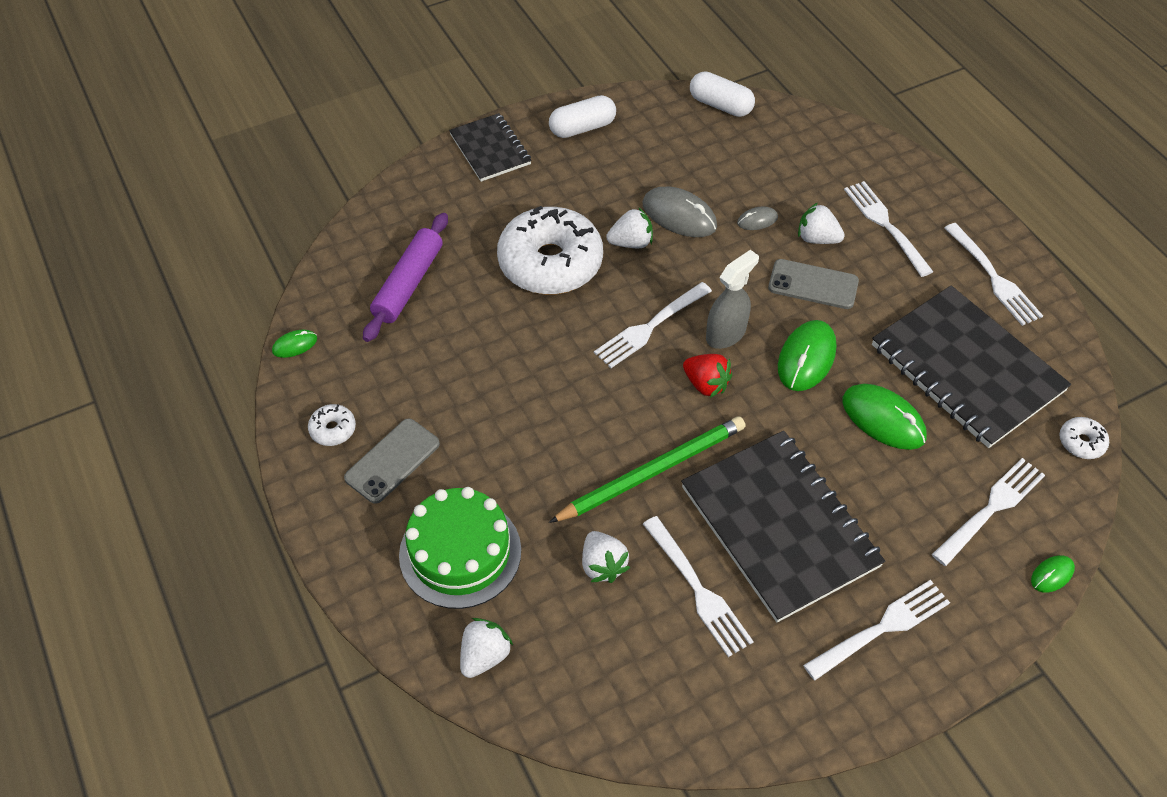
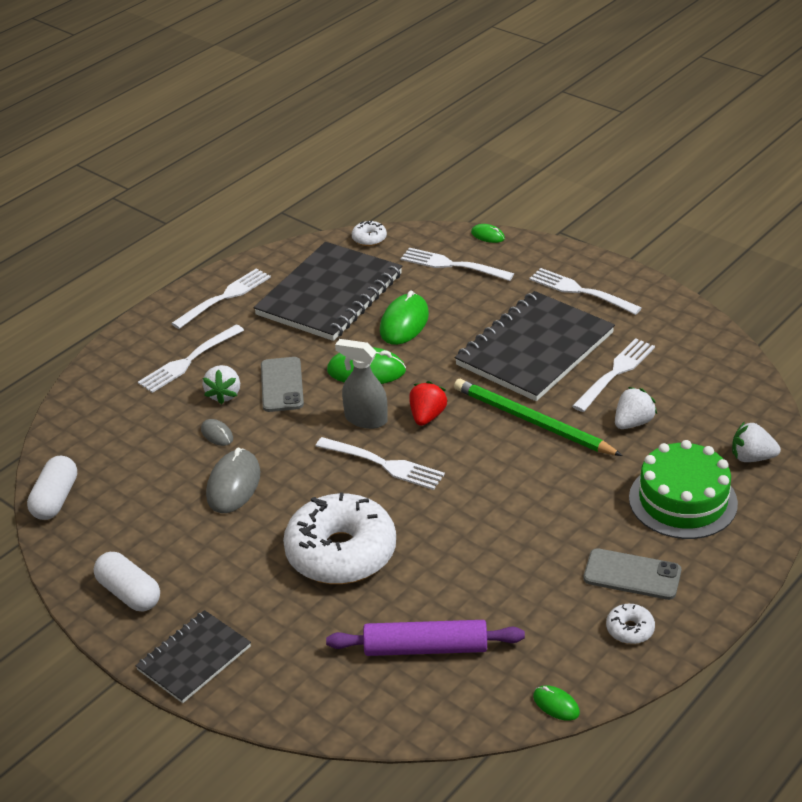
camera: 110 degrees left, 15 degrees down
white strawberry [606,207,653,248] -> none

